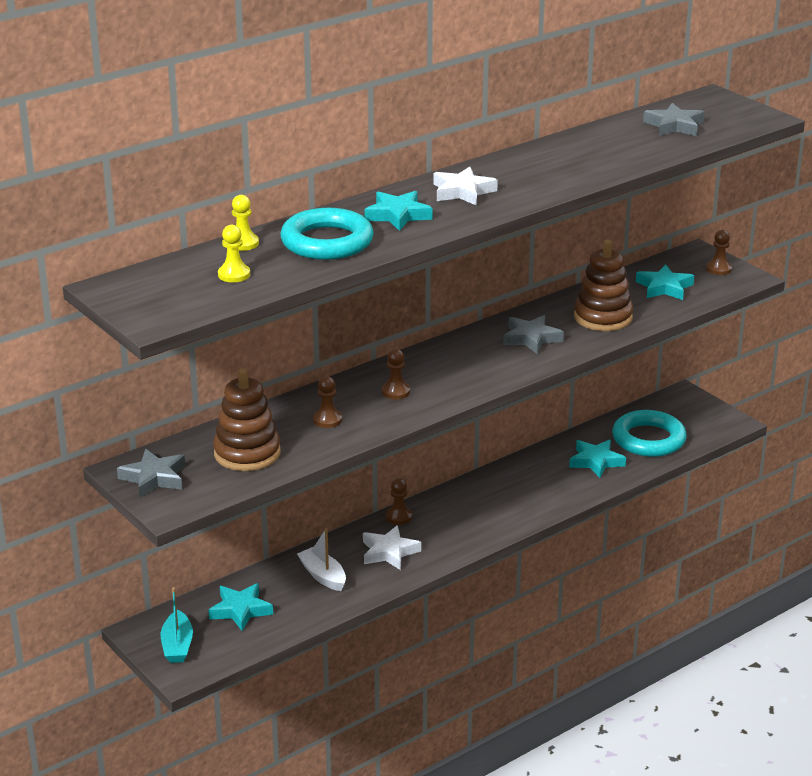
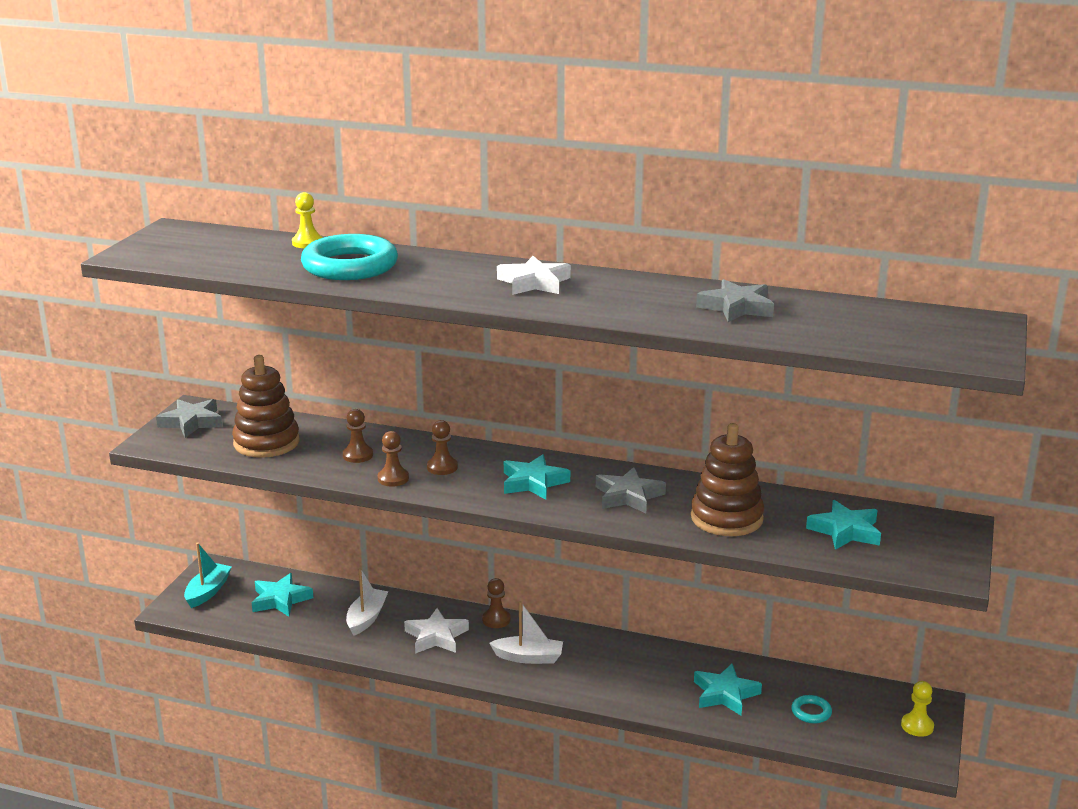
camera: 55 degrees right, 5 degrees down
turquoise boat [161,588,193,663] -> turquoise boat turned 150 degrees clockwise [184,543,232,608]
yellow pawn [218,225,250,282] -> yellow pawn moved to [901,681,934,737]
turquoise star [365,191,433,231] -> turquoise star moved to [504,454,570,500]
turquoise ring [612,410,687,457] -> turquoise ring [791,695,832,723], size x0.43
grey star [643,103,704,136] -> grey star moved to [696,279,774,322]
brown pawn [706,230,732,275] -> brown pawn moved to [378,431,409,487]
none -> white boat [489,601,563,664]

